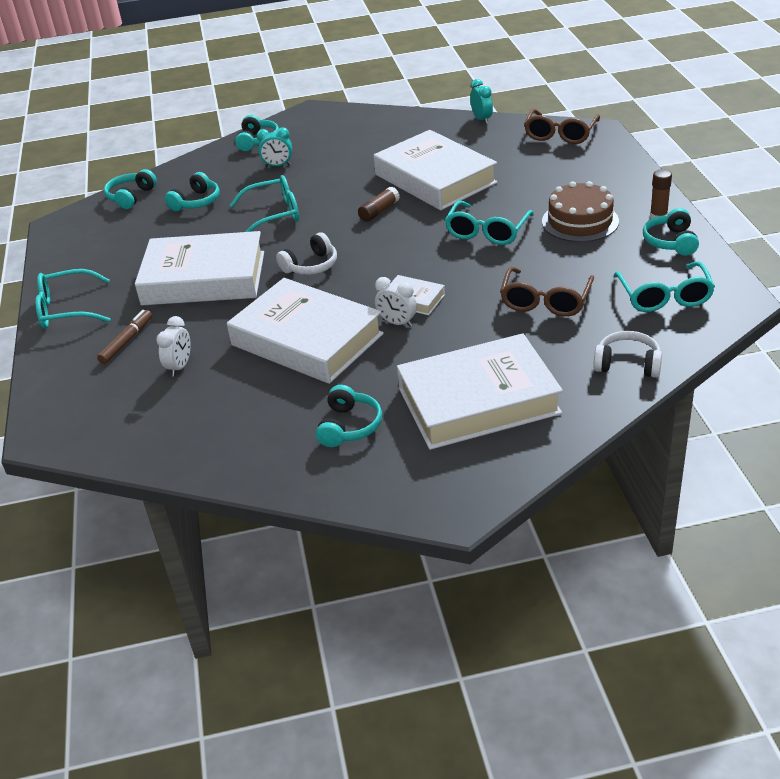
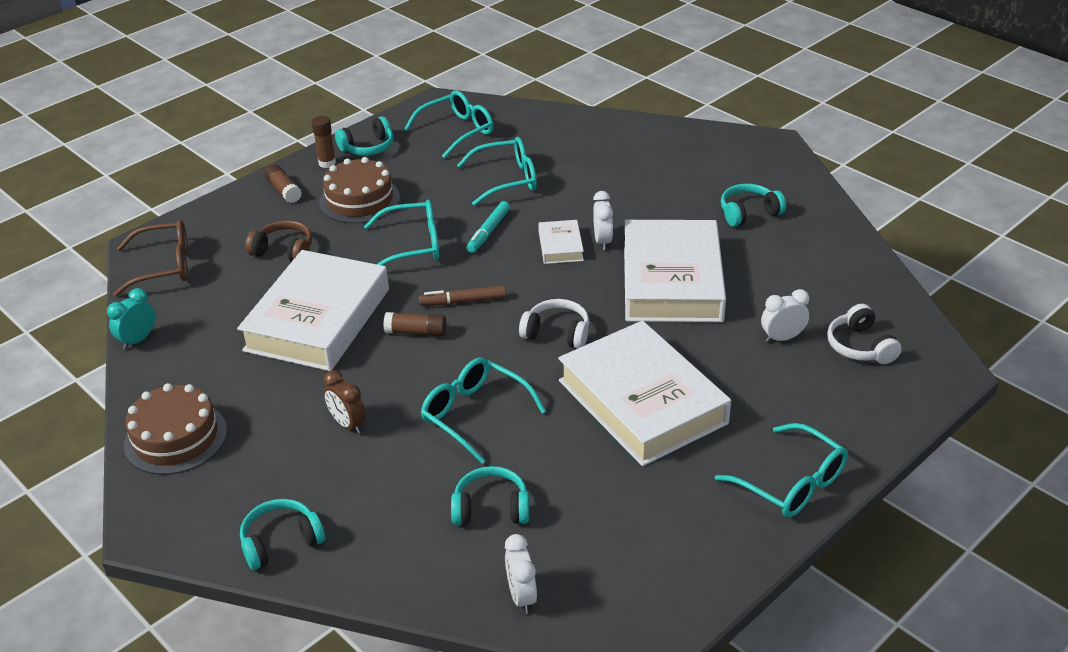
camera: 125 degrees left, 0 degrees up
brown marker [97,310,152,364] -> brown marker moved to [419,285,506,306]
turquoise headphones [104,169,157,209] -> white clock [505,534,537,614]
turquoise clock [257,127,292,167] -> none
white book [397,333,563,450] -> none
brown glasses [500,267,594,316] -> turquoise glasses [457,137,537,206]
white headphones [593,331,662,378] -> white headphones moved to [827,304,902,364]
none -> brown cake [124,383,227,475]
none -> brown headphones [245,220,312,262]
none -> brown glue stick [264,164,302,203]
none -> brown clock [323,370,366,434]
none -> turquoise marker [467,201,510,253]

